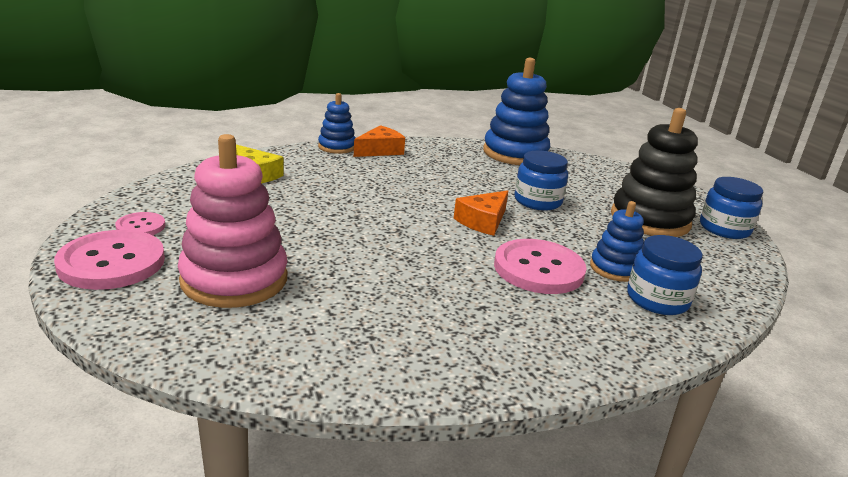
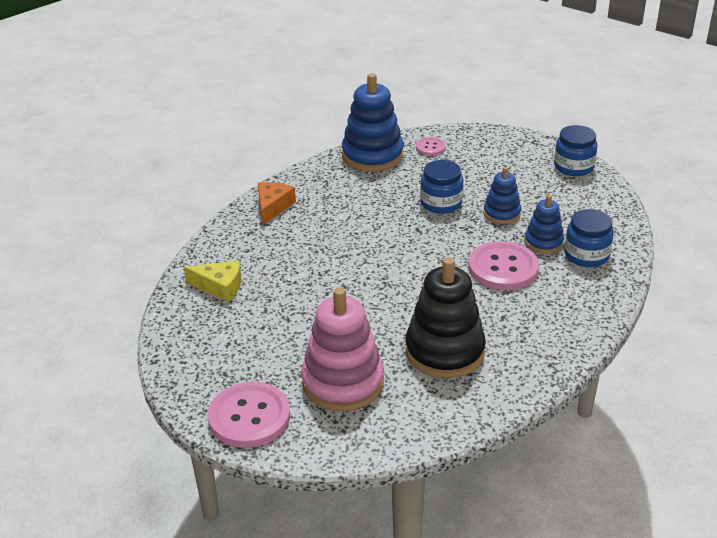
camera: 30 degrees left, 10 degrees up
pink button [115,212,165,235] -> pink button moved to [416,137,446,156]
blue stacking toy [318,93,355,154] -> blue stacking toy moved to [483,167,521,224]
orange cheese [454,190,508,236] -> none
black stacking toy [611,108,698,237] -> black stacking toy moved to [405,258,486,378]

